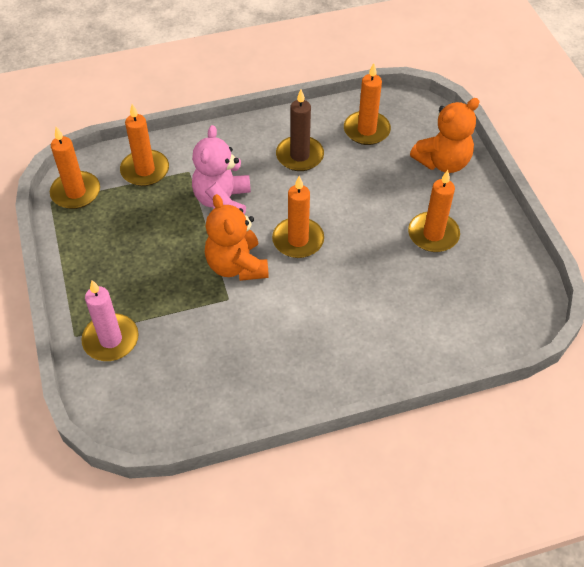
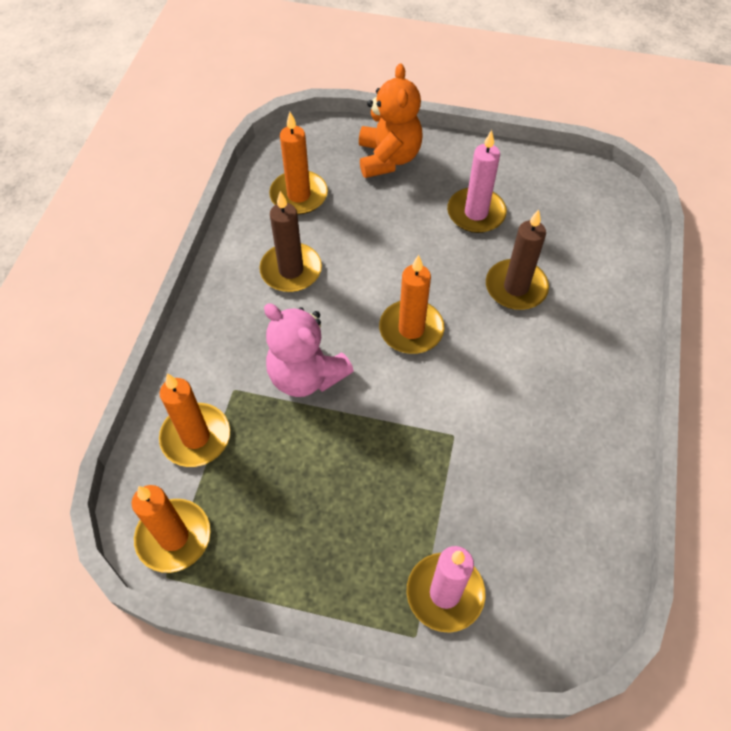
camera: 60 degrees left, 5 degrees up
orange teddy bear [205,194,269,281] -> none
orange candle [408,170,460,252] -> pink candle [447,130,507,233]
none -> brown candle [486,209,549,310]

